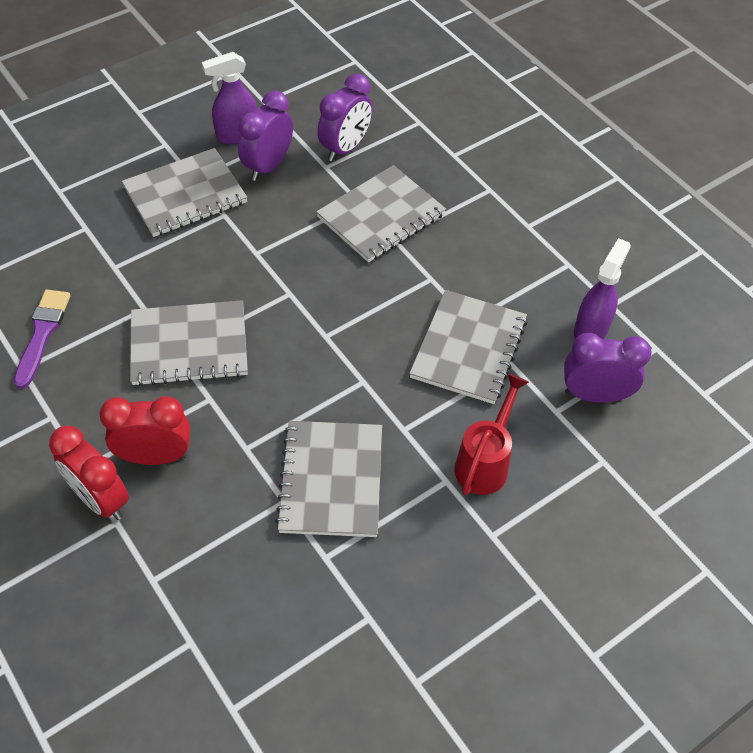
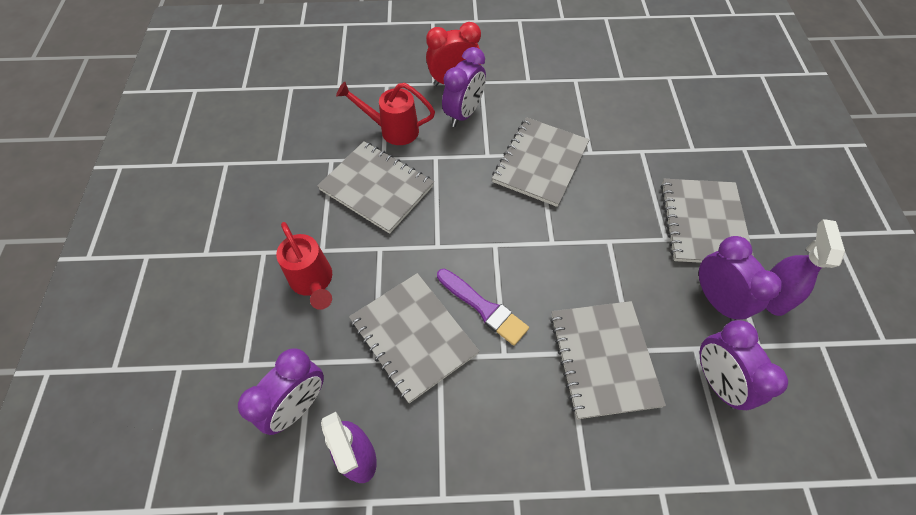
camera: 125 degrees right, 5 degrees up
purple brush [14,290,71,389] -> purple brush moved to [437,269,529,346]
red clock [100,396,190,465] -> purple clock [442,47,486,127]
none -> red watering can [336,81,435,145]

